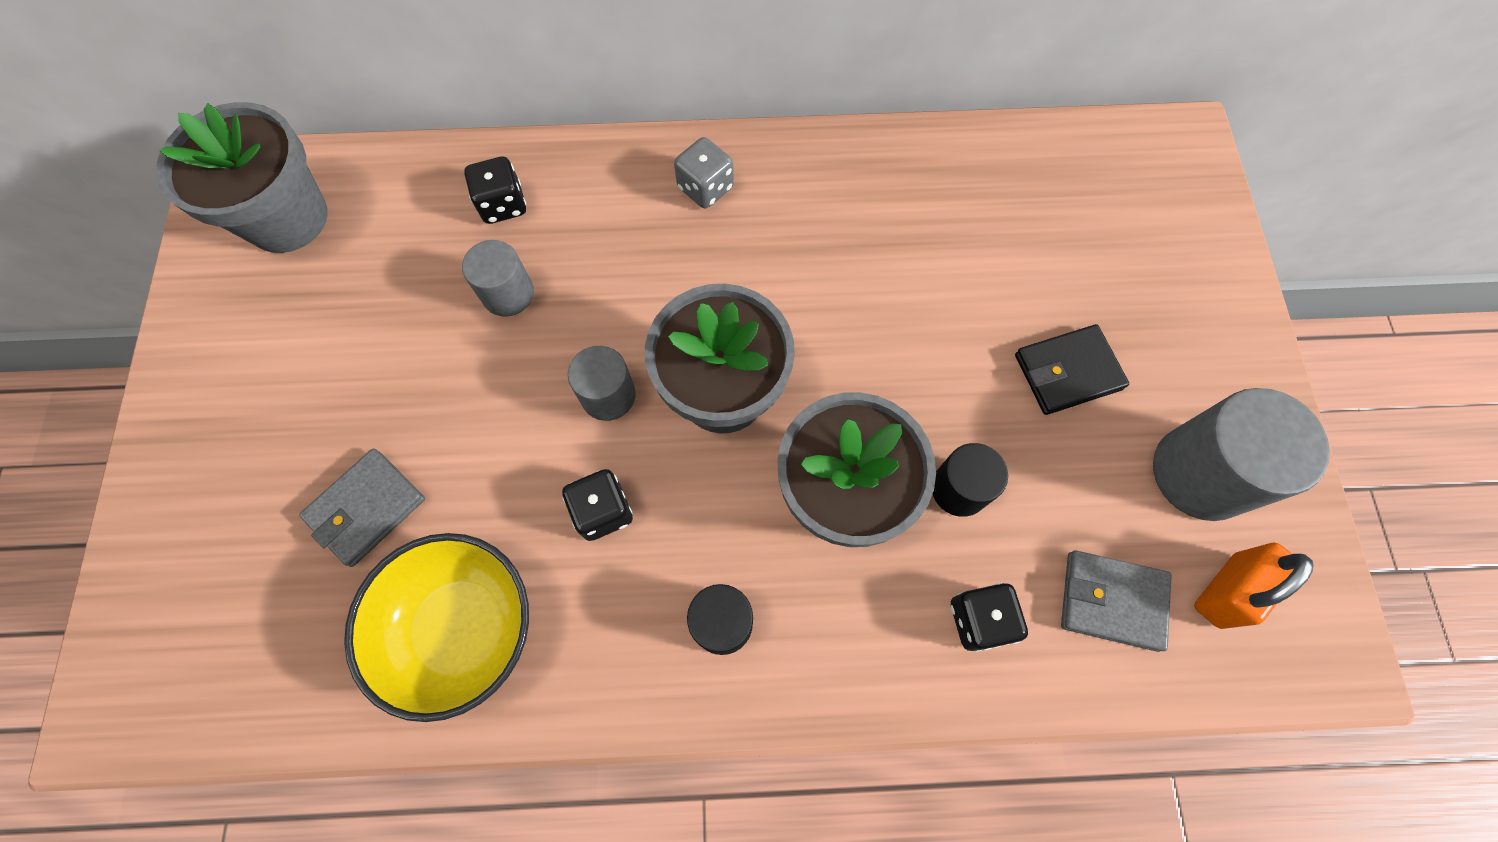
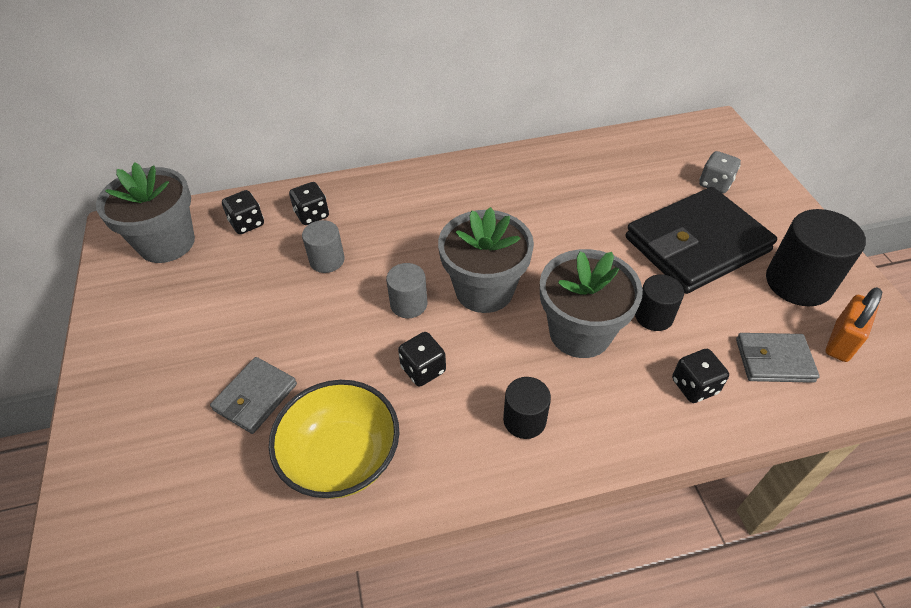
camera: 10 degrees left, 20 degrees down
grey dice [674,137,734,208] -> grey dice moved to [699,151,741,193]
black wallet [1015,324,1129,415] -> black wallet [626,187,777,294], size x2.01
grey cylinder [1153,388,1330,521] -> black cylinder [766,209,866,306]
none -> black dice [222,190,264,234]

